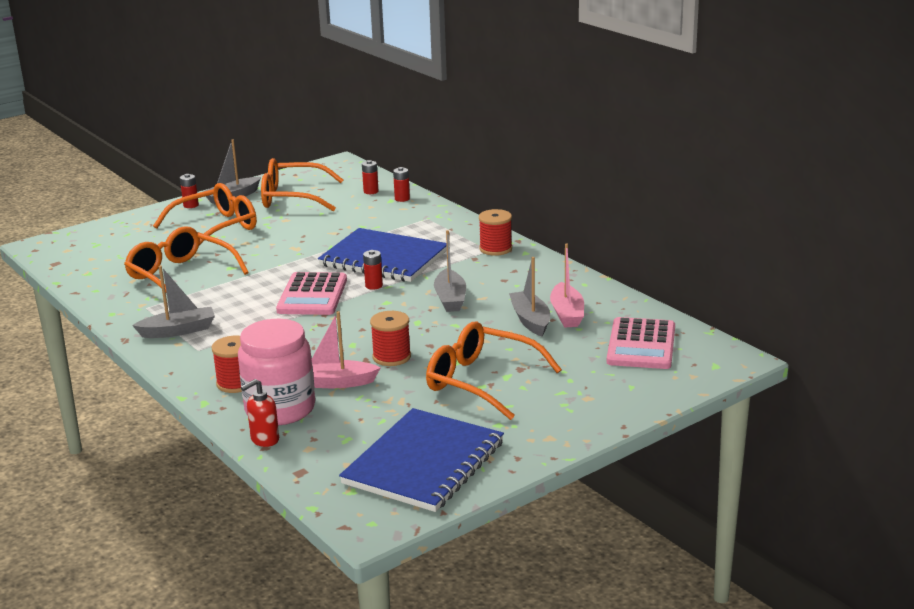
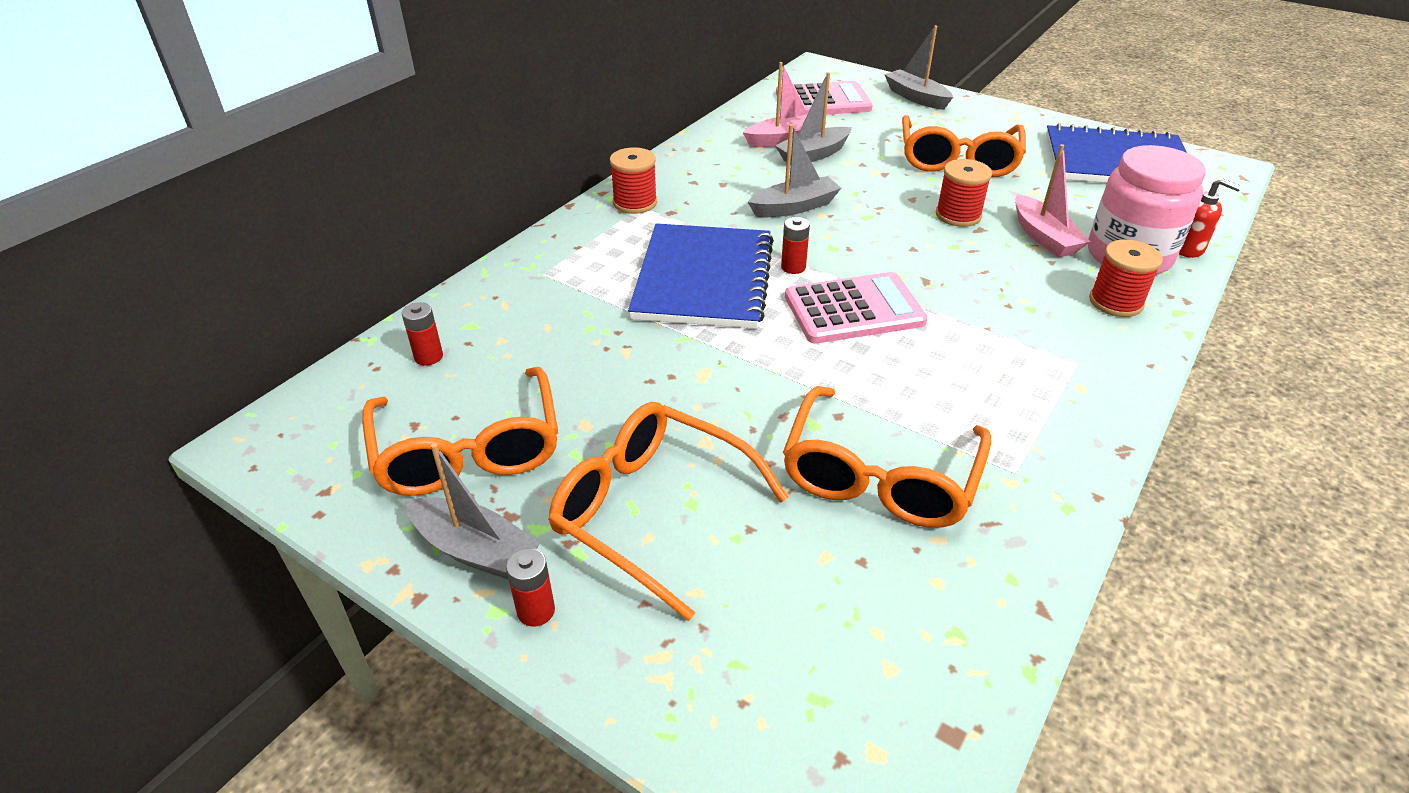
camera: 110 degrees left, 15 degrees up
grey boat [132,266,215,338] -> grey boat moved to [884,25,953,110]
red battery [393,167,410,202] -> none

